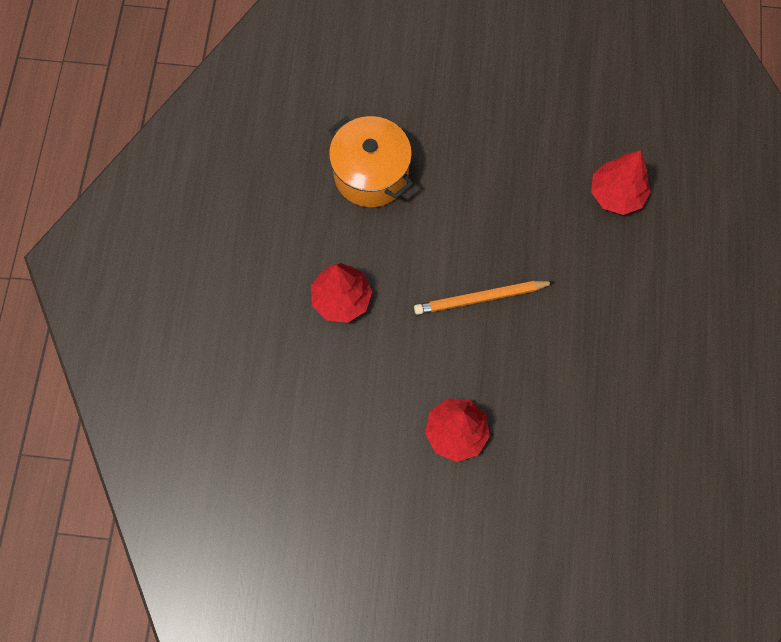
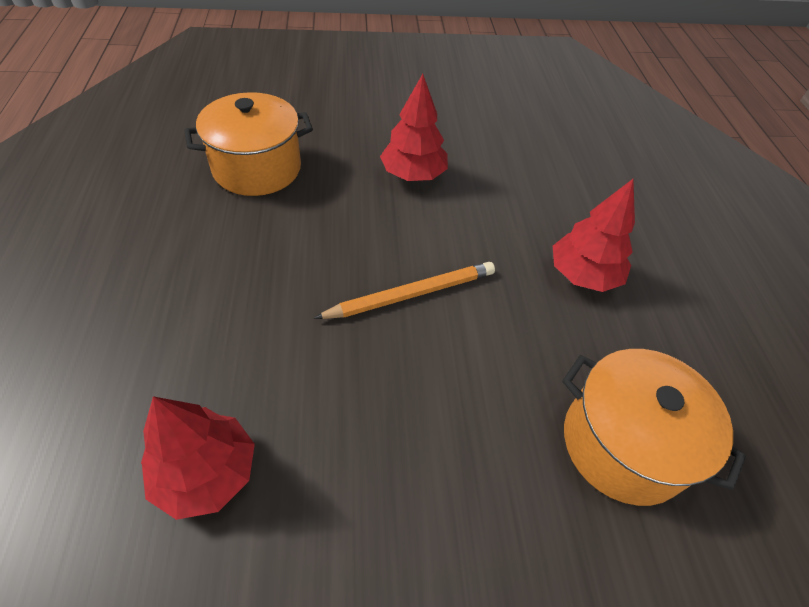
camera: 165 degrees right, 20 degrees down
none -> orange pot [184,92,313,196]

